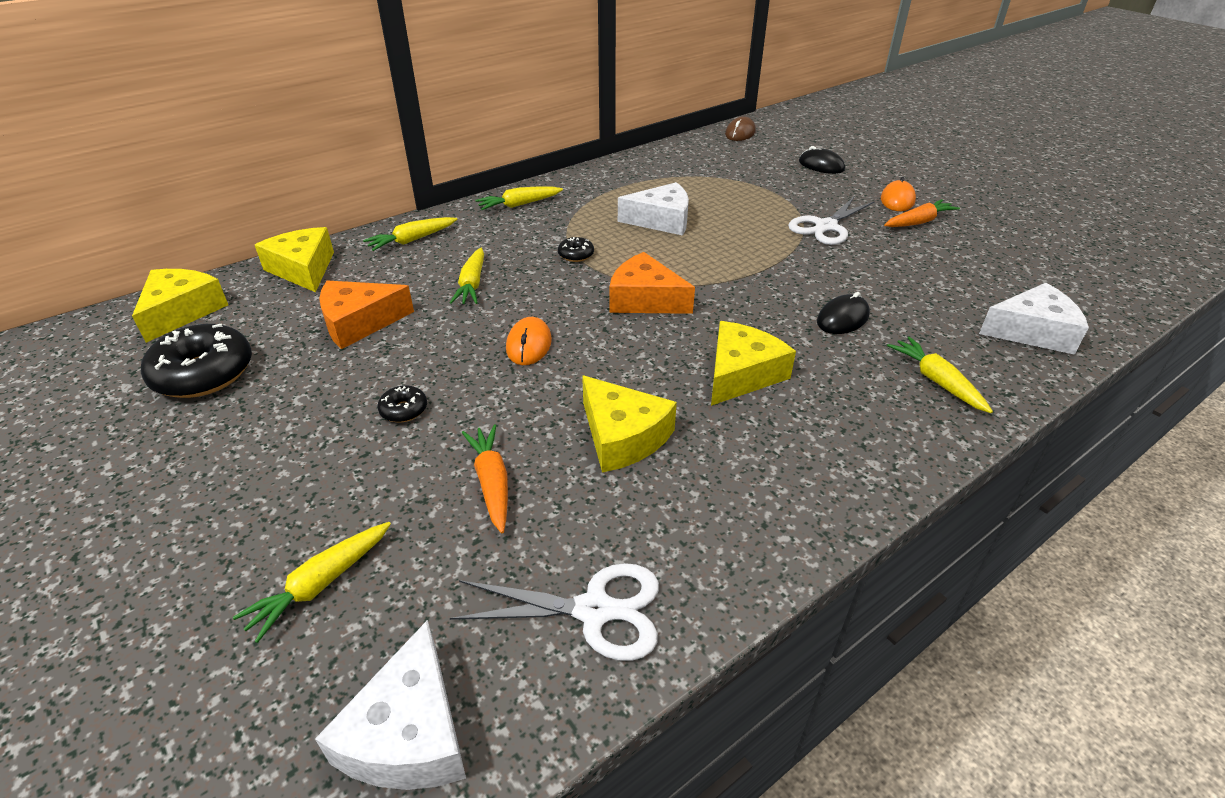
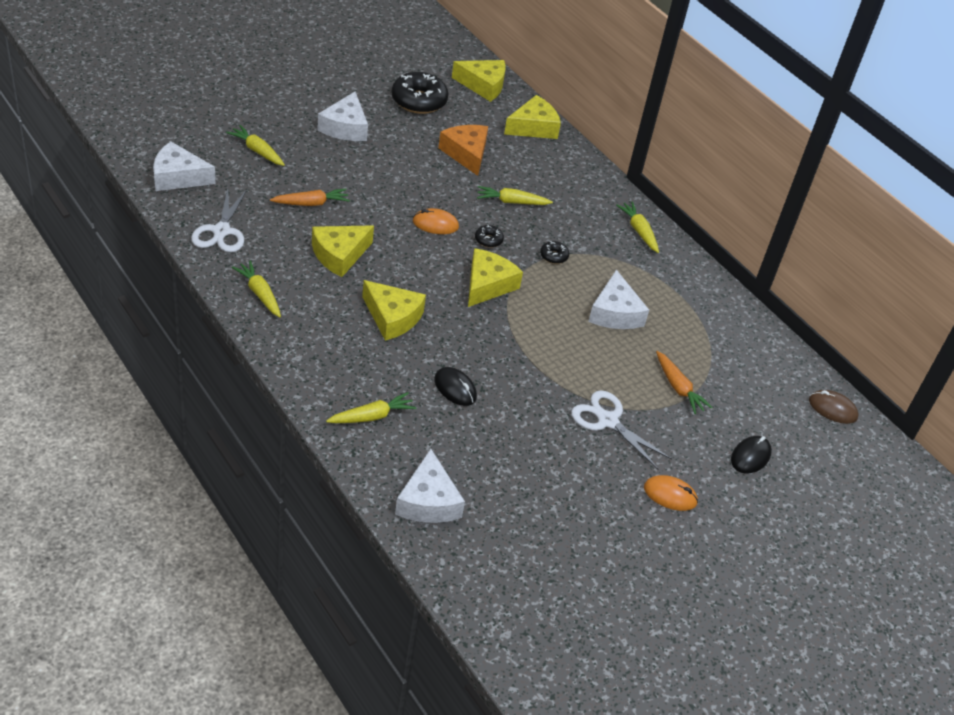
camera: 85 degrees right, 5 degrees up
yellow carrot [363,217,457,251] -> yellow carrot moved to [232,260,281,317]
black donut [378,385,427,422] -> black donut moved to [475,225,504,248]
orange cheese [610,252,695,314] -> yellow cheese [468,248,523,307]
orange carrot [884,199,960,227] -> orange carrot moved to [656,351,713,414]
none -> white cheese [317,91,368,141]

